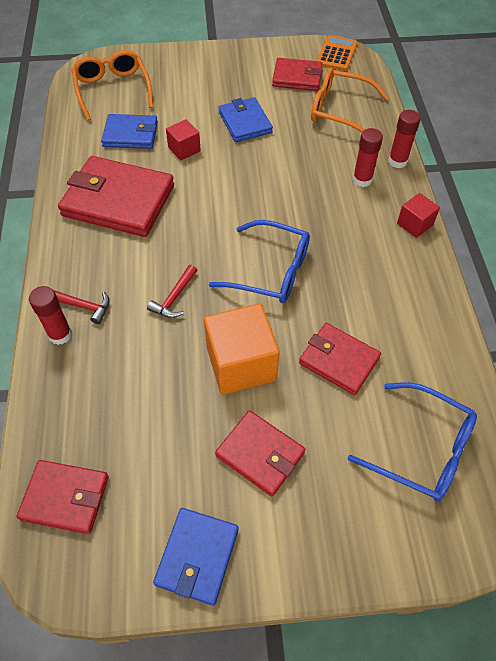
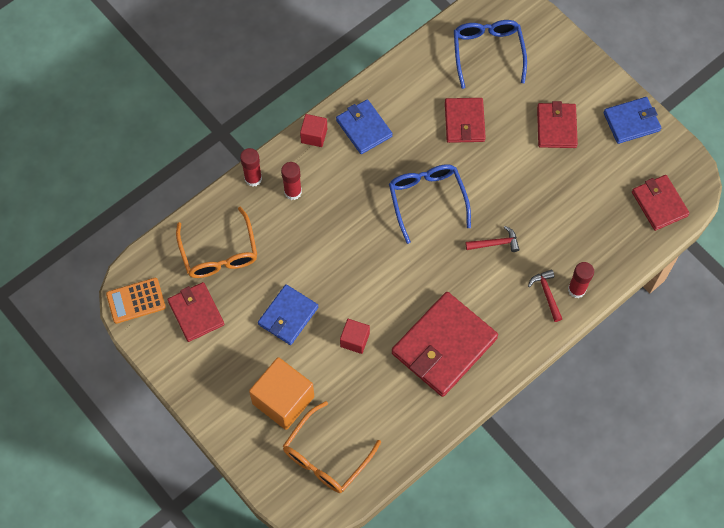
camera: 125 degrees left, 10 degrees up
red wallet [58,156,174,237] -> red wallet turned 60 degrees clockwise [392,292,498,397]
blue wallet [101,114,158,149] -> blue wallet moved to [336,99,393,154]
orange cube [204,303,280,395] -> orange cube moved to [249,357,314,430]

